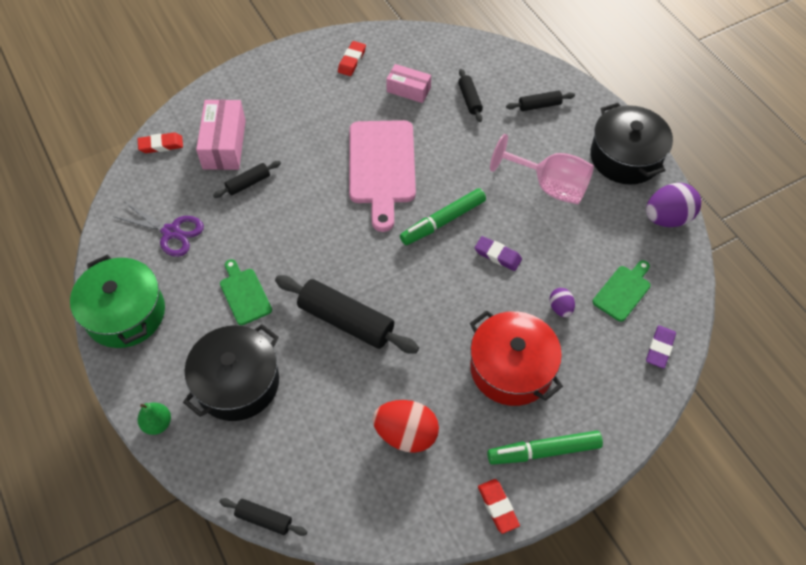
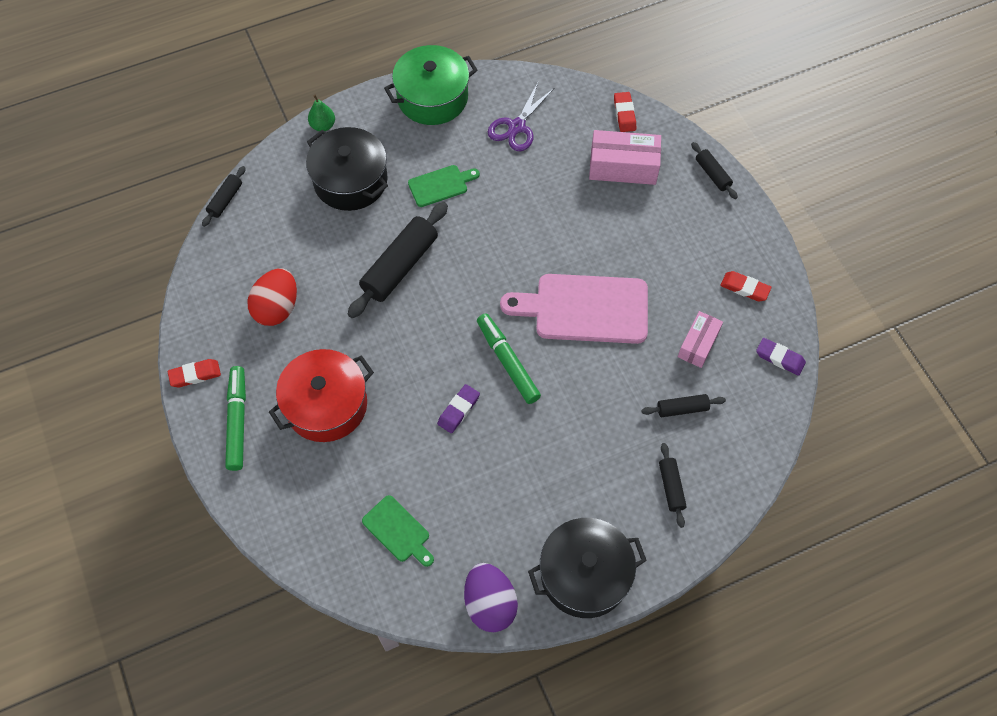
camera: 95 degrees right, 5 degrees up
black rolling pin [213,161,281,198] -> black rolling pin moved to [691,142,738,199]
pink goblet [490,134,594,204] -> none
purple egg [549,288,575,317] -> none
purple eraser [646,325,676,369] -> purple eraser moved to [756,338,806,376]

